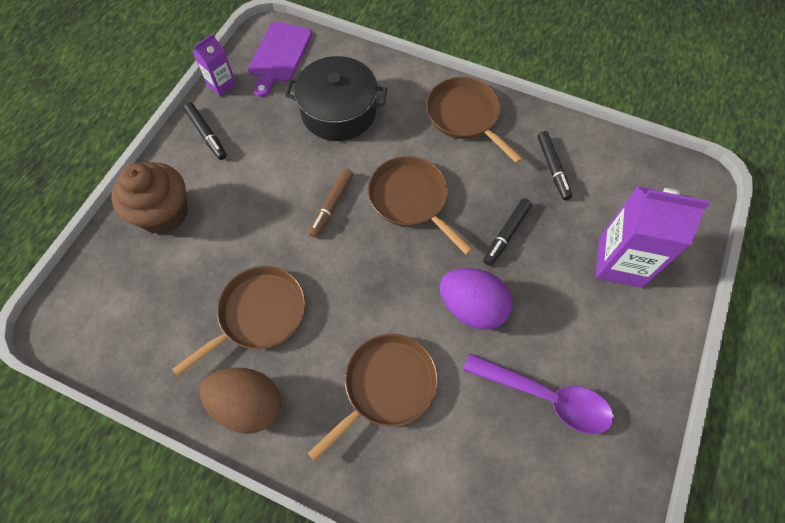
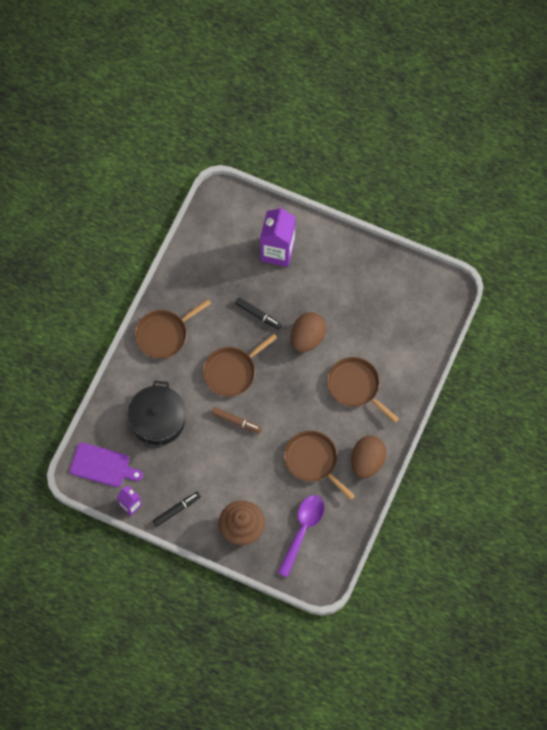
camera: 90 degrees left, 5 degrees up
purple egg [440,268,513,330] -> brown egg [291,312,326,352]
purple spoon [463,353,614,434] -> purple spoon moved to [277,495,325,577]
black marker [537,131,572,200] -> none

